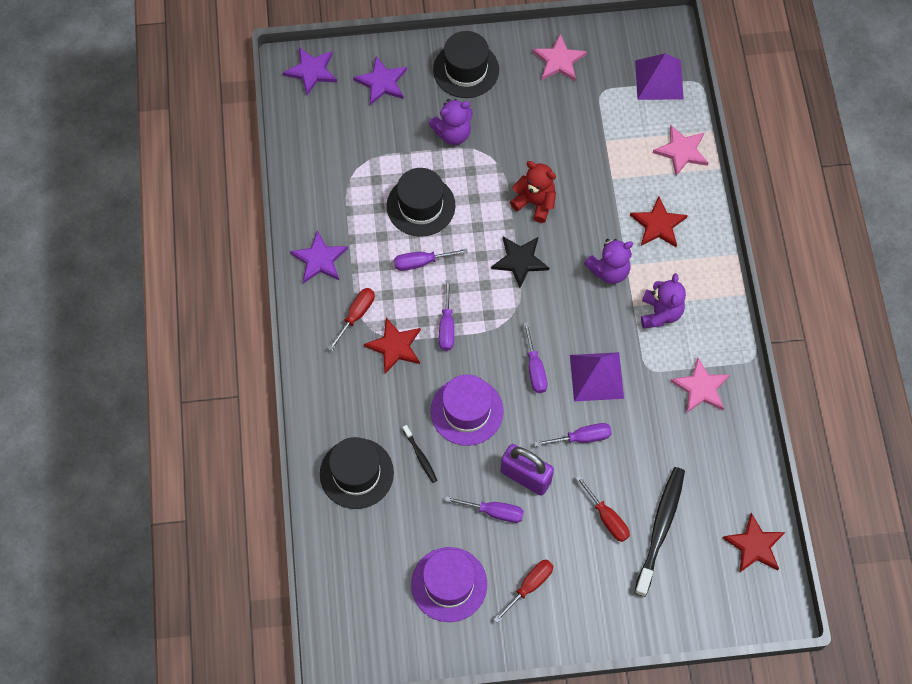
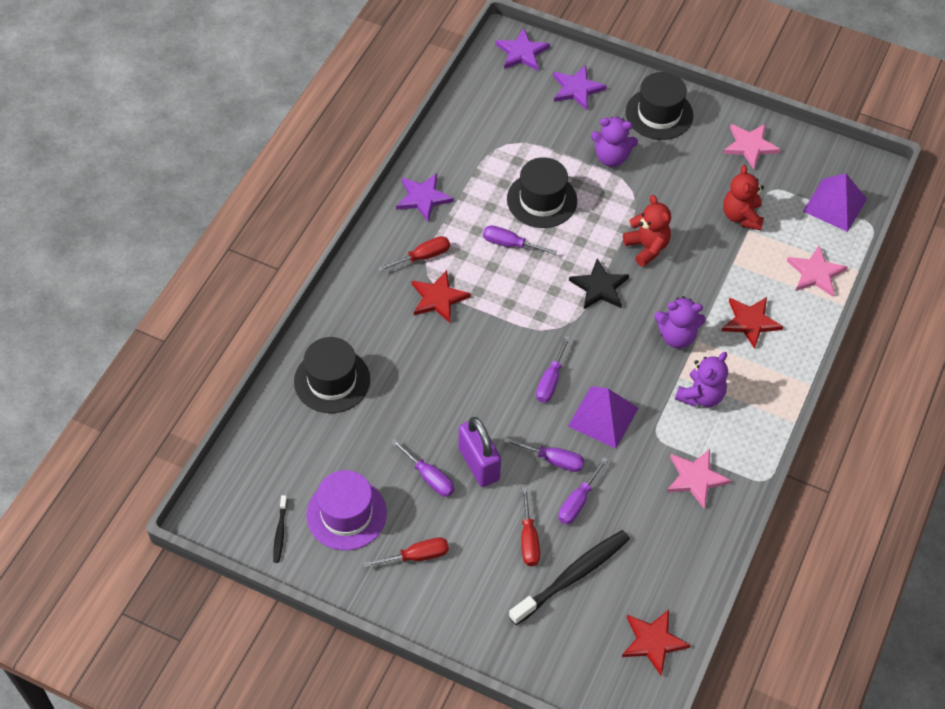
camera: 30 degrees right, 10 degrees down
black toothbrush [403,425,438,483] -> black toothbrush moved to [273,495,287,563]
purple hat [431,375,503,446] -> none
purple screwdriver [439,280,454,351] -> purple screwdriver moved to [558,457,608,524]
none -> red teddy bear [723,165,764,230]

